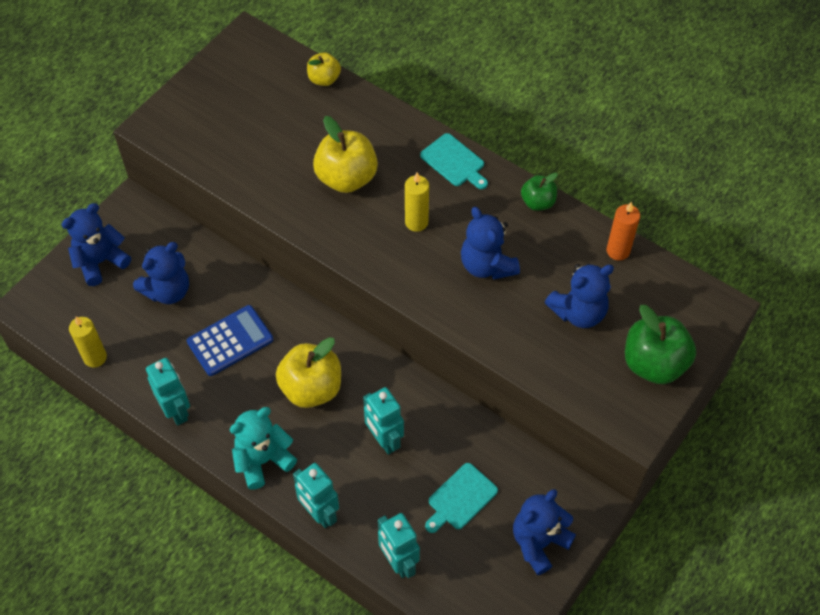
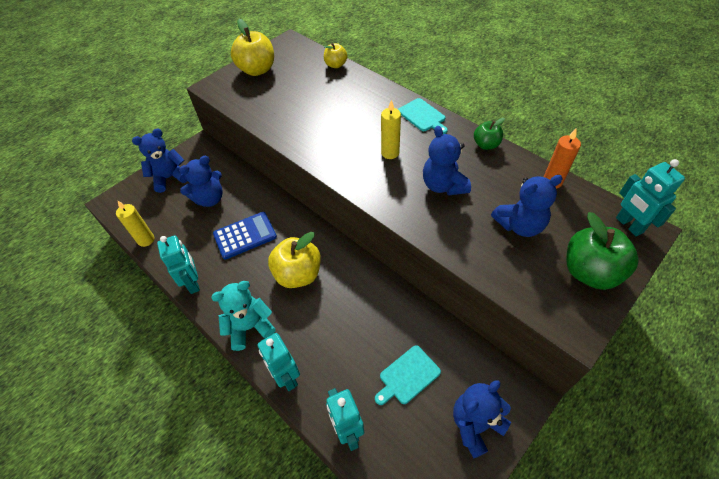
camera: 10 degrees right, 5 degrees down
yellow apple [313,116,378,193] -> yellow apple moved to [231,19,274,76]
turquoise robot [363,387,404,455] -> turquoise robot moved to [616,159,685,236]

